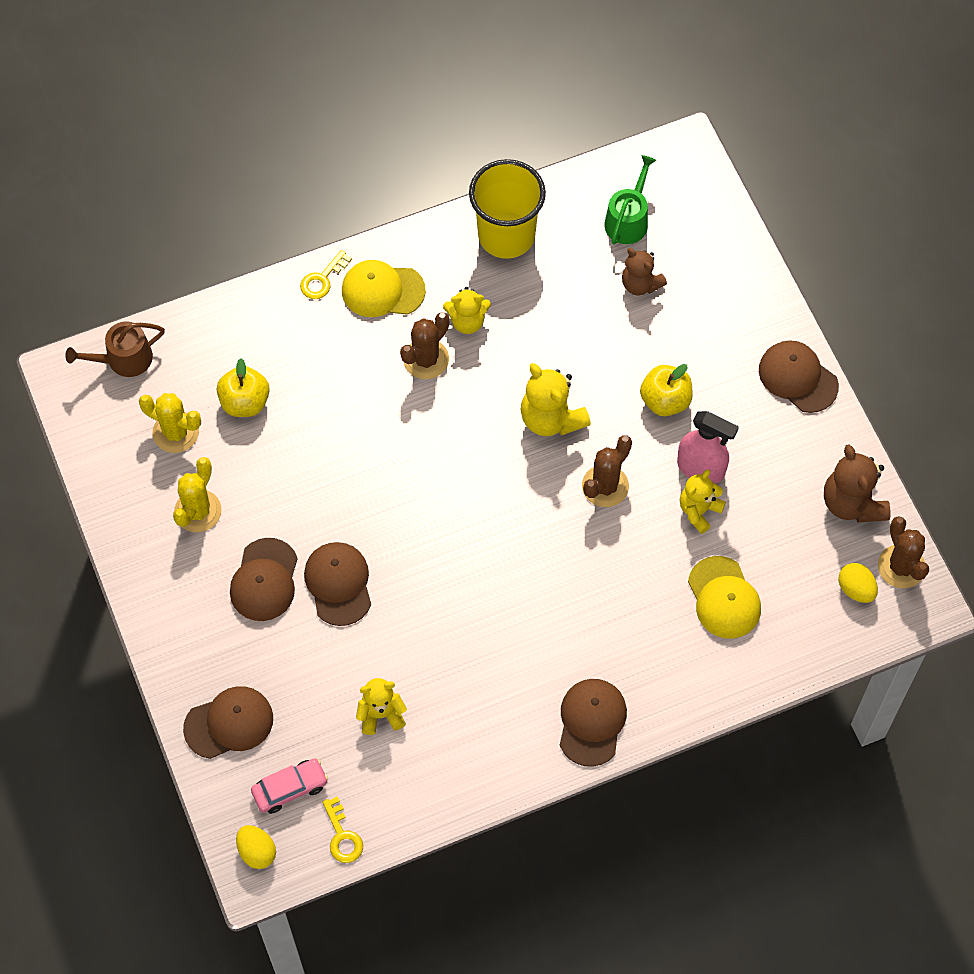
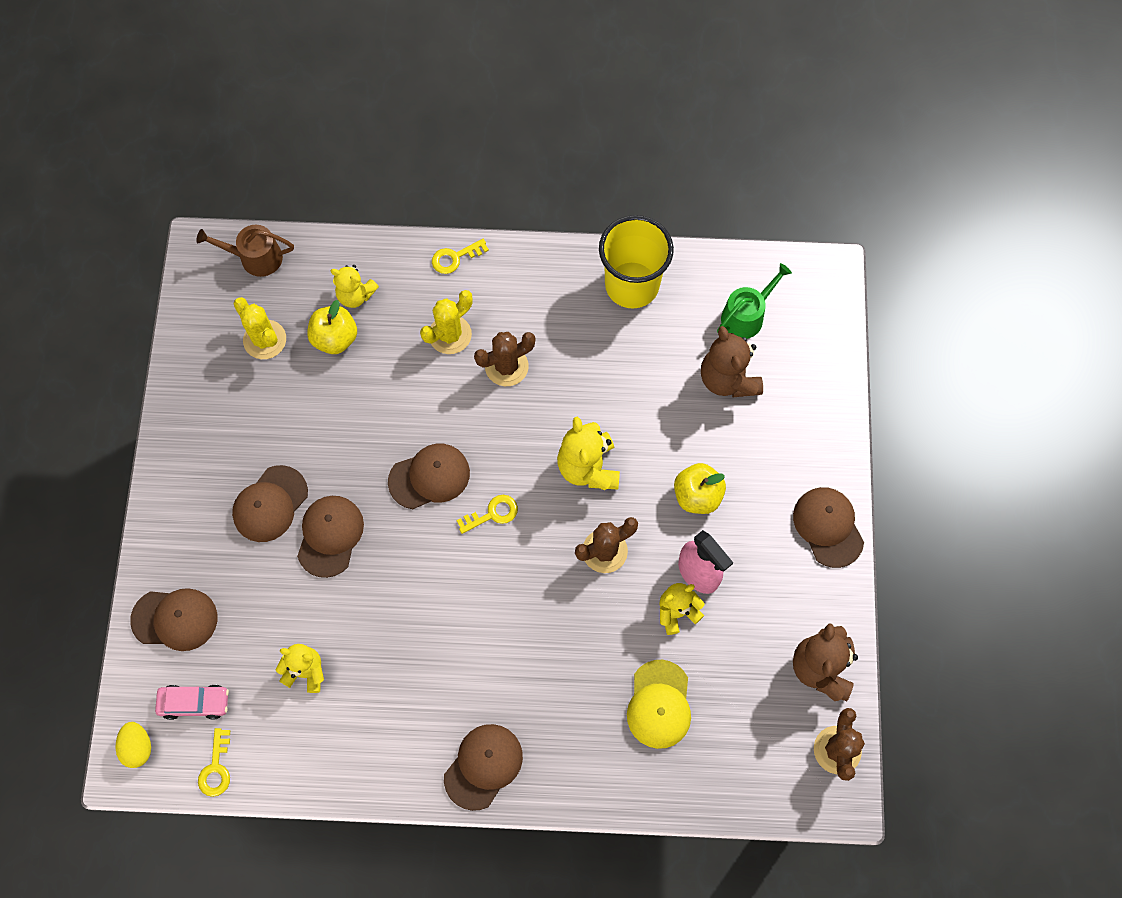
camera: 25 degrees right, 5 degrees up
yellow cactus [173,457,222,532] -> yellow cactus moved to [420,290,473,354]
yellow cap [342,260,426,317] -> none
yellow teddy bear [443,287,491,334] -> yellow teddy bear moved to [331,265,379,308]
brown teddy bear [622,248,667,295] -> brown teddy bear [701,326,763,397], size x1.51
yellow egg [838,563,878,603] -> none
none -> brown cap [388,444,470,509]
none -> yellow key [456,495,518,534]

